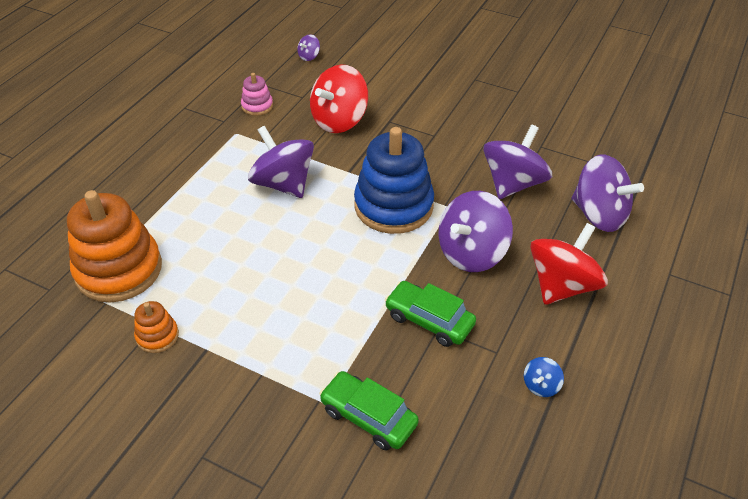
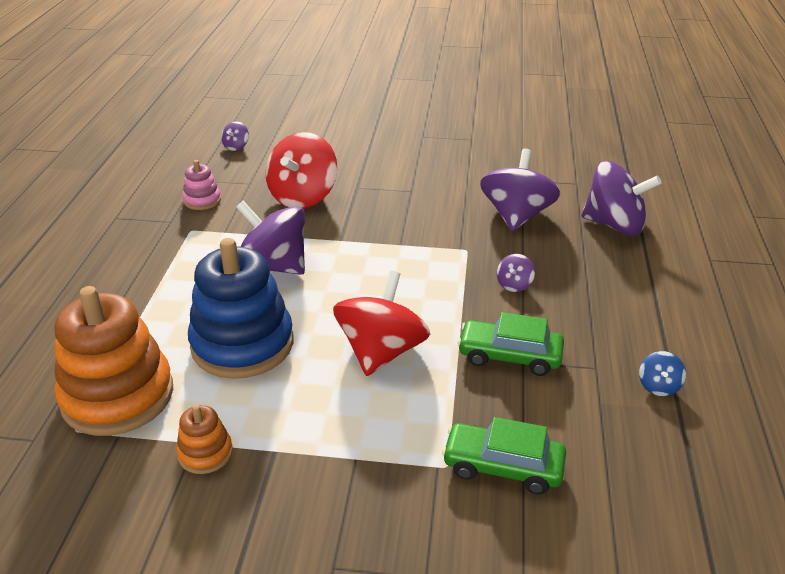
camera: 20 degrees left, 10 degrees down
blue stacking toy [354,127,434,234] -> blue stacking toy moved to [188,238,293,379]
purple spinning top [439,191,513,272] -> purple spinning top [497,254,535,292], size x0.43
red spinning top [530,223,608,305] -> red spinning top moved to [333,271,430,376]

